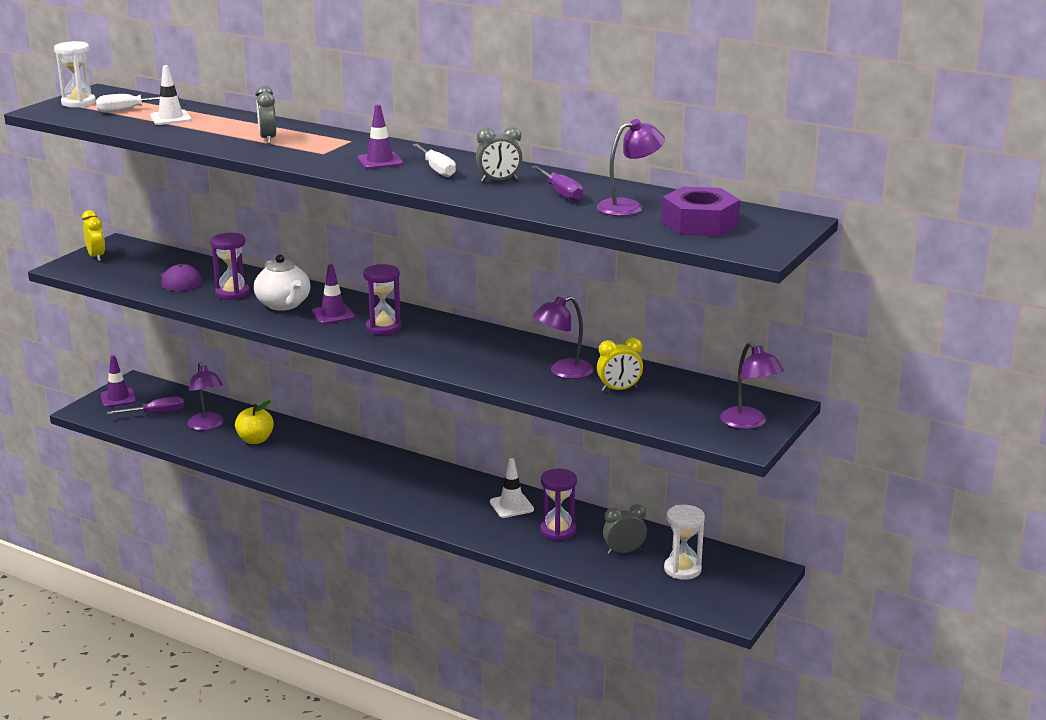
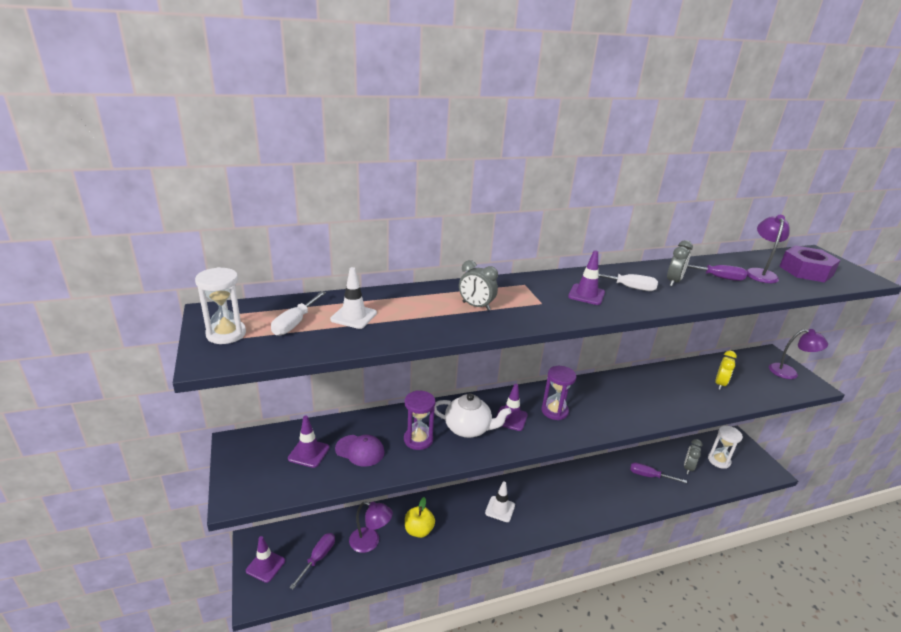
camera: 50 degrees left, 5 degrees up
yellow clock [82,210,105,261] -> none
white traffic cone [490,458,534,518] -> white traffic cone moved to [485,481,515,522]
purple lamp [533,296,593,379] -> none
purple hourglass [540,469,577,541] -> purple screwdriver [630,462,687,483]
none -> purple traffic cone [288,416,329,468]

